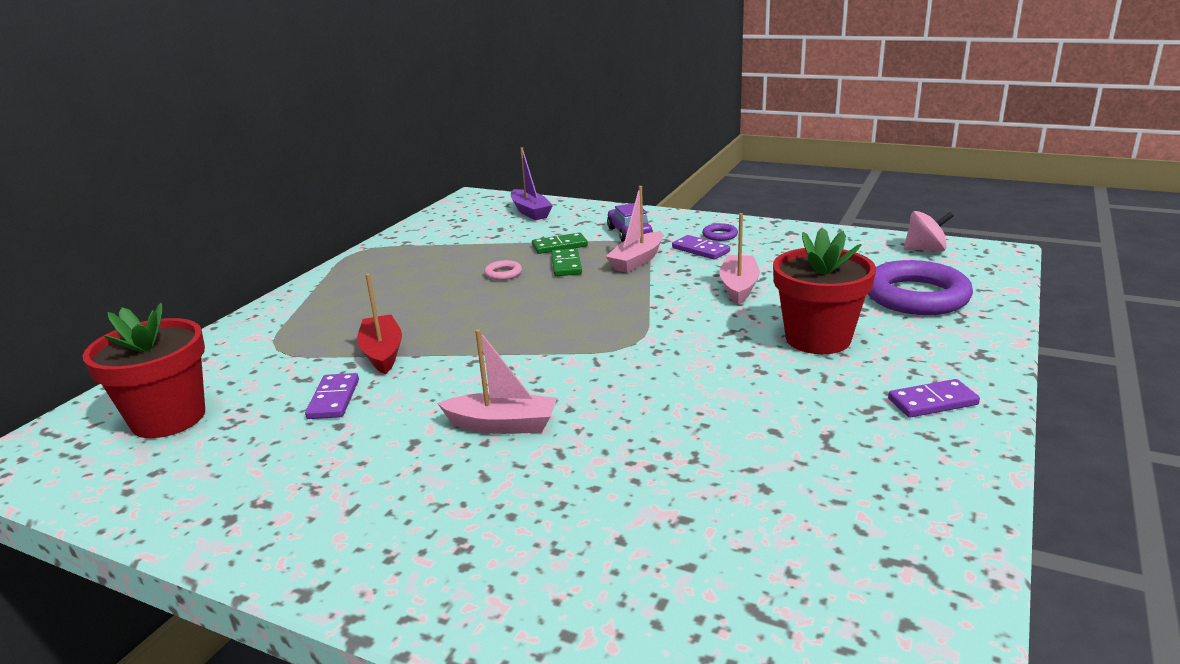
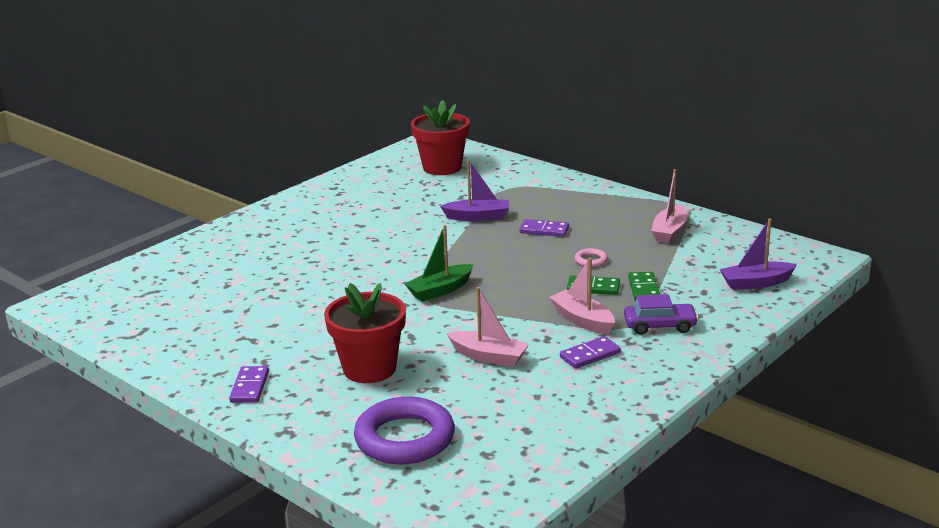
camera: 105 degrees right, 0 degrees up
purple domino [305,373,359,419] -> purple domino moved to [519,219,569,237]
red boat [357,274,402,374] -> purple boat [440,160,509,221]
pink boat [437,329,557,434] -> pink boat moved to [651,169,688,243]
purple ring [702,223,738,241] -> none
pink spinning top [904,211,954,252] -> none
none -> green boat [405,225,474,302]

